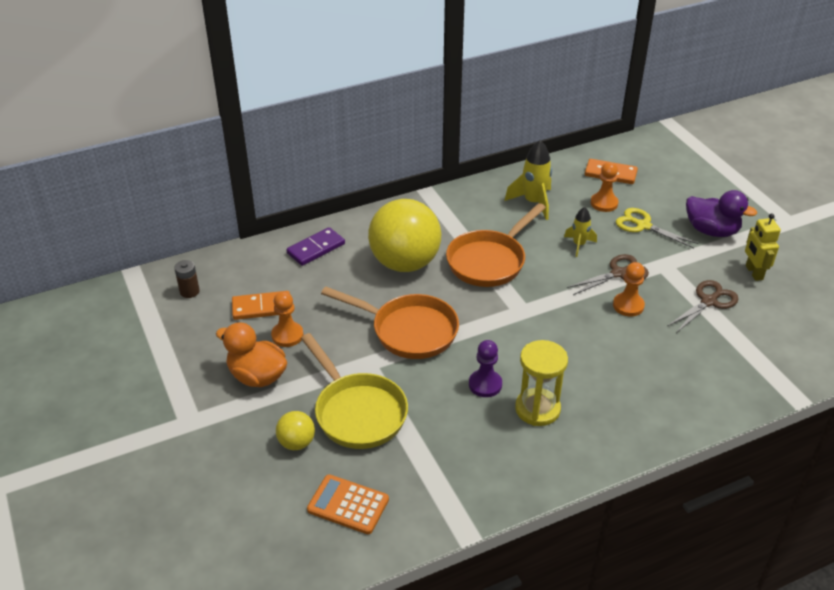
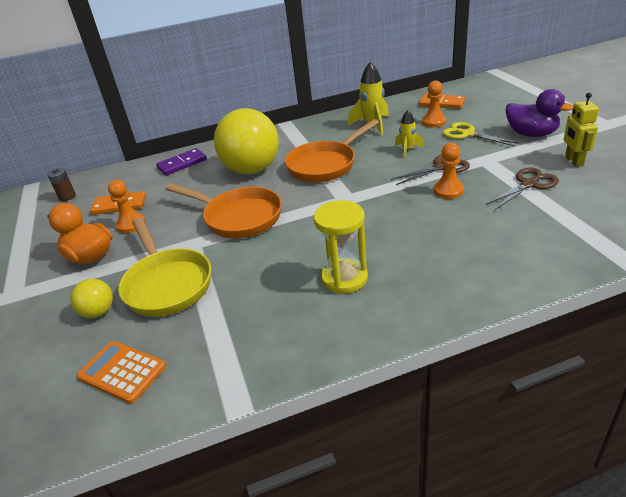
camera: 10 degrees right, 5 degrees down
purple pawn [469,340,502,397] -> none

